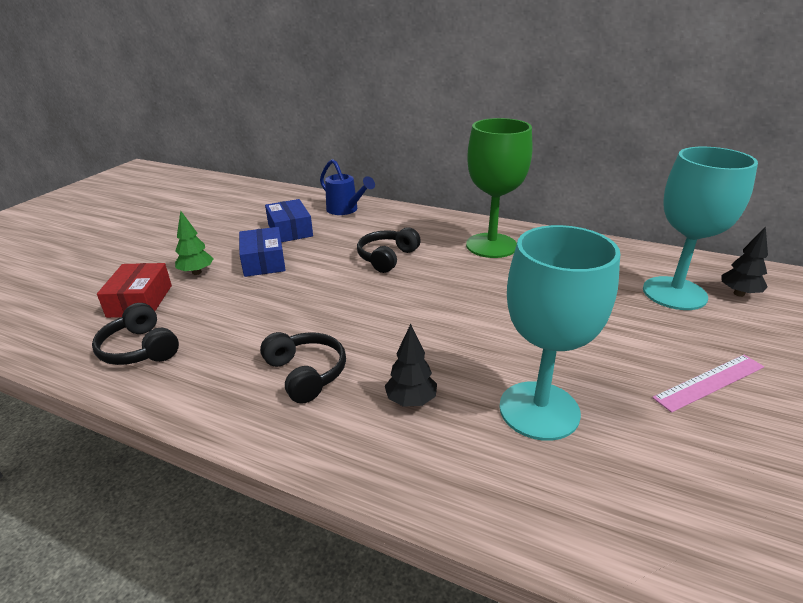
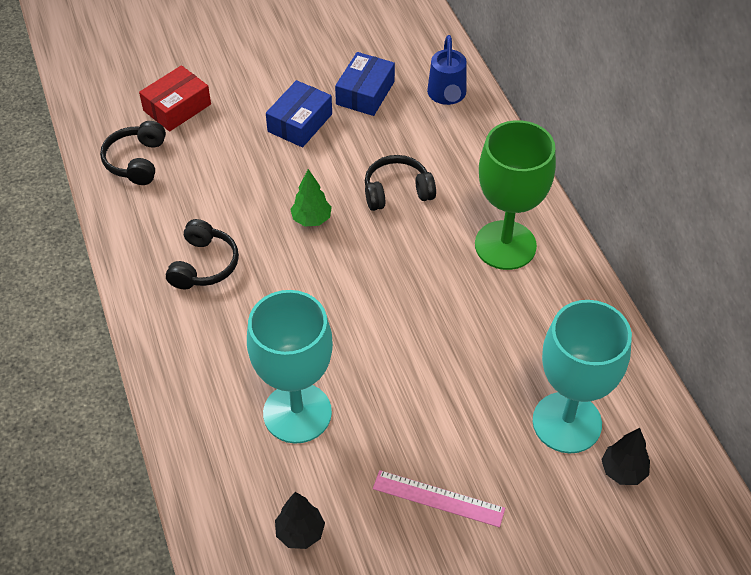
camera: 45 degrees right, 20 degrees up
green tree [175,210,214,275] -> green tree moved to [290,169,332,226]
black tree [385,324,437,407] -> black tree moved to [275,492,325,549]

